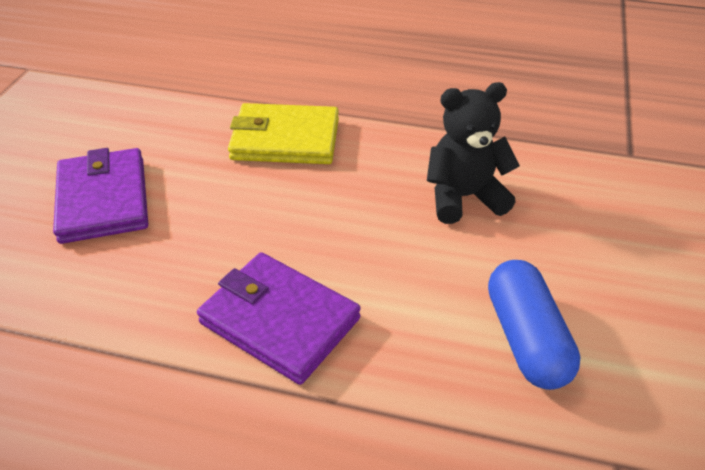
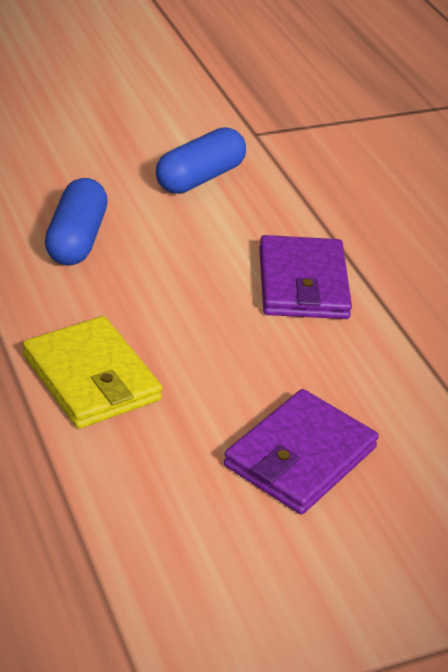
camera: 130 degrees left, 5 degrees down
black teddy bear [427,82,520,224] -> blue capsule [45,178,108,265]

